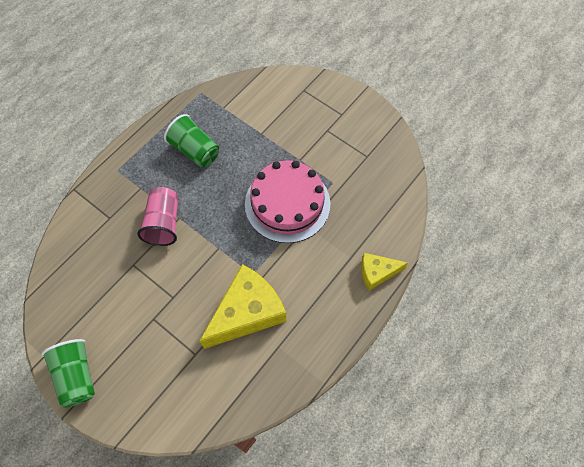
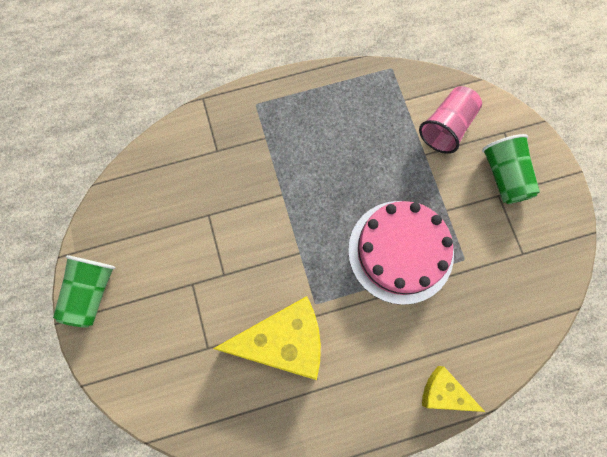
camera: 35 degrees right, 10 degrees up
pink cup [137,187,179,246] -> pink cup moved to [419,86,482,154]
green cup [164,114,219,168] -> green cup moved to [482,134,540,204]

